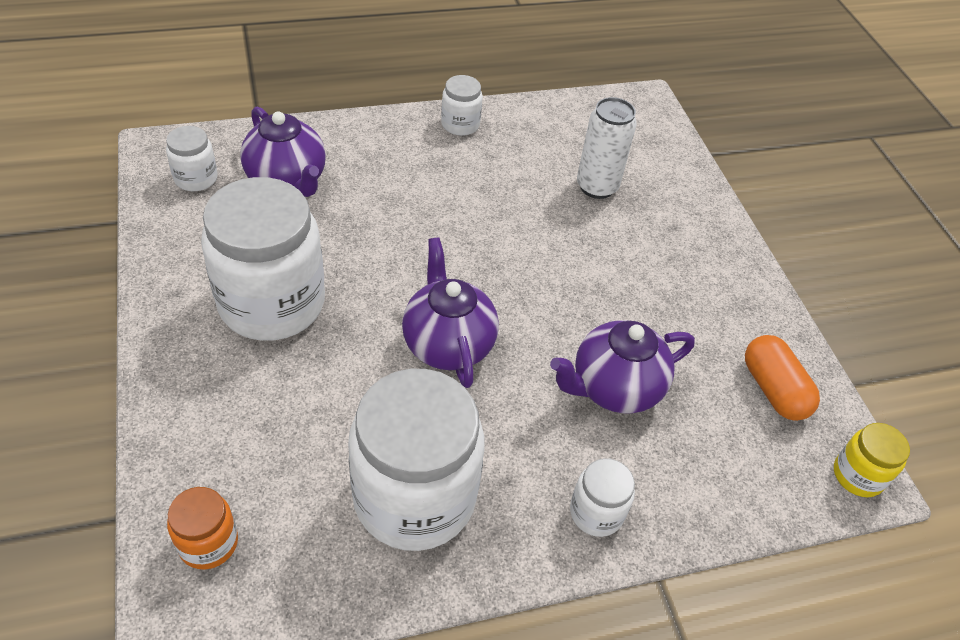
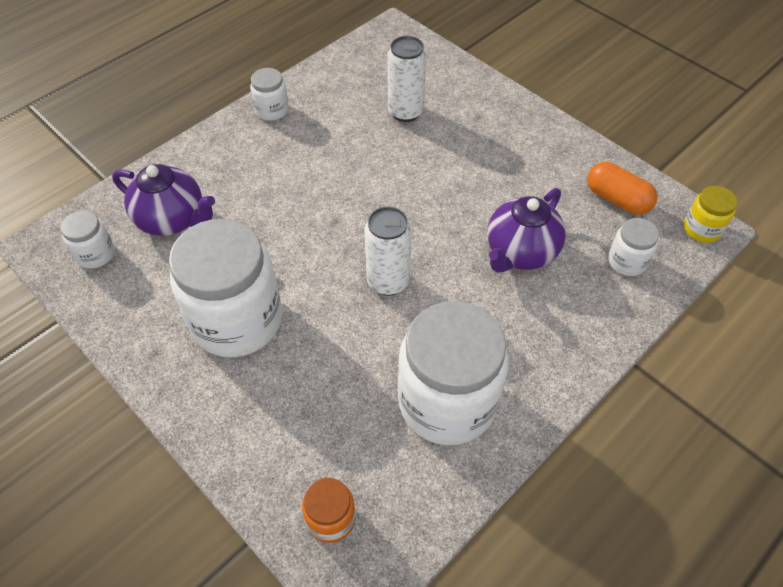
camera: 25 degrees left, 5 degrees up
purple teapot [402,237,499,388] -> white can [364,206,412,296]
white jar [570,458,635,537] -> white jar moved to [608,218,659,276]

